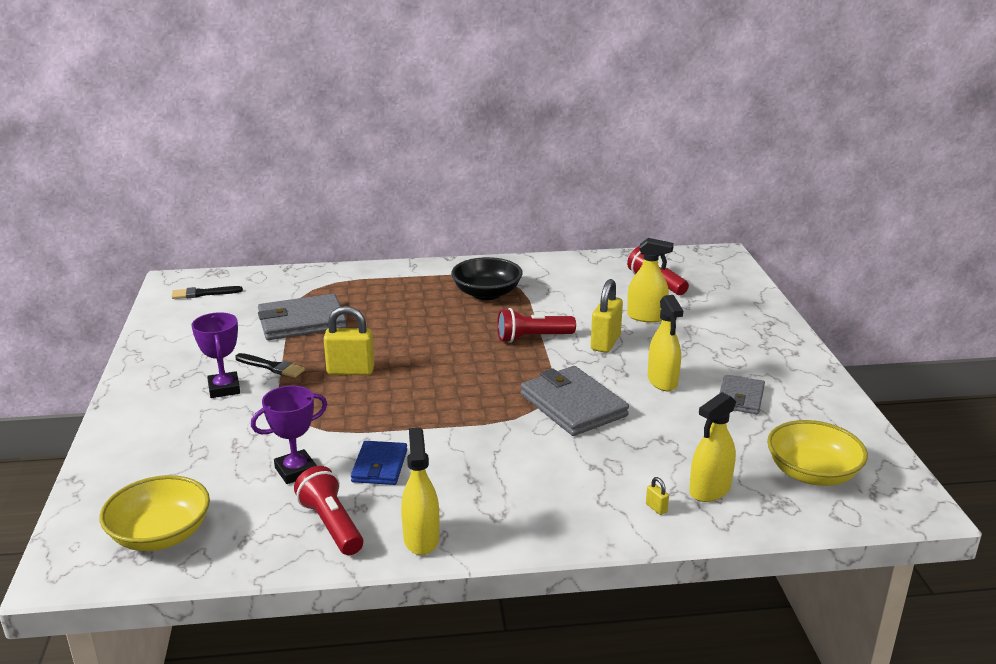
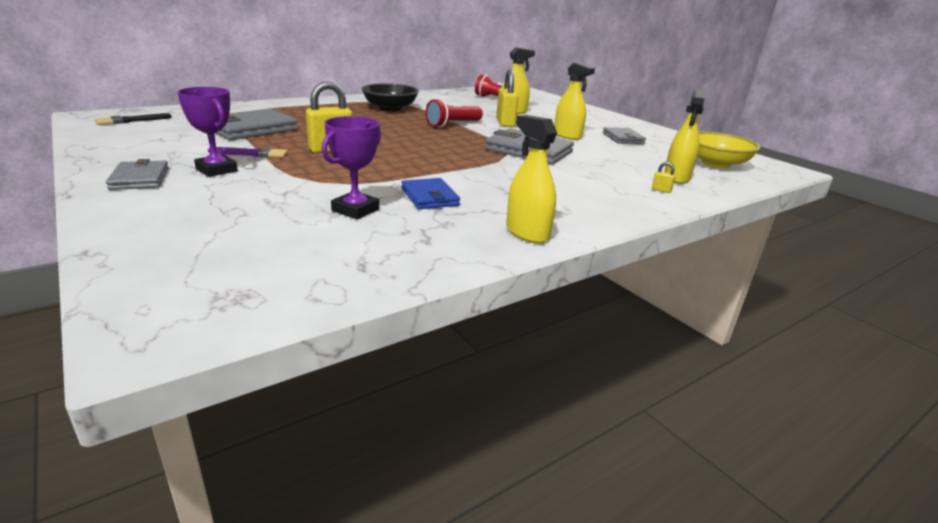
camera: 30 degrees left, 0 degrees up
yellow bowl [100,475,210,551] -> none
black brush [235,353,305,378] -> purple brush [208,147,288,158]
red flashlight [294,466,363,555] -> none
none -> grey wallet [106,159,169,190]

